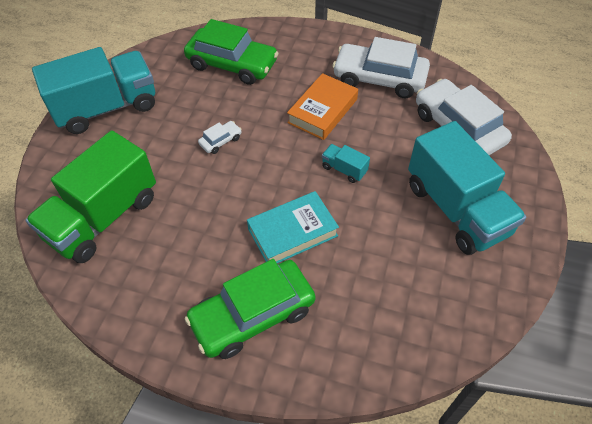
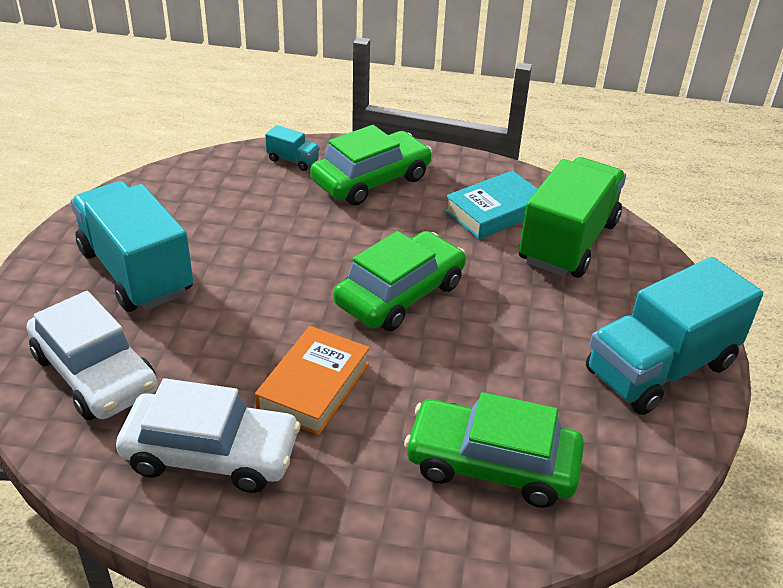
camera: 170 degrees right, 15 degrees down
white car [198,121,242,154] -> none
turquoise book [247,191,339,263] -> turquoise book moved to [445,170,537,239]
turquoise truck [322,144,370,183] -> turquoise truck moved to [265,125,320,171]
none -> green car [333,231,466,331]

